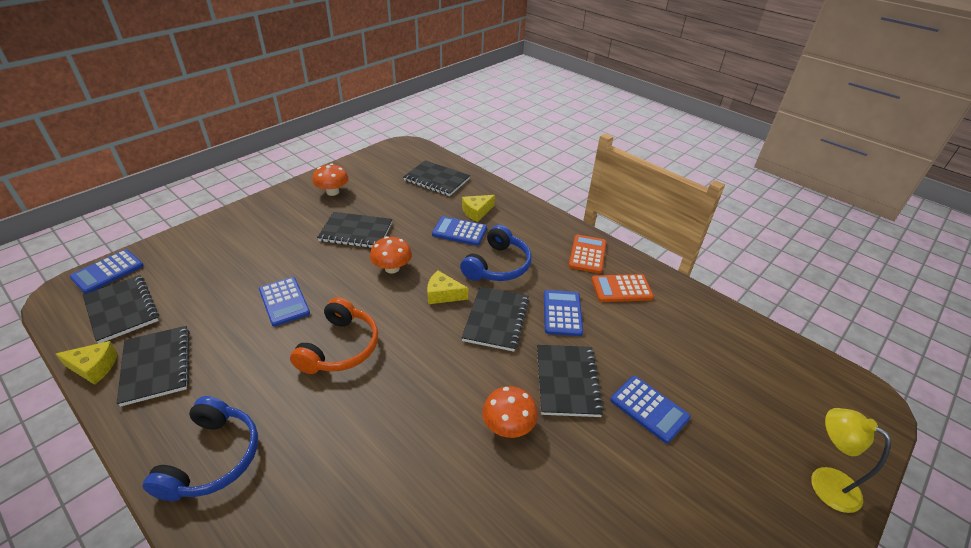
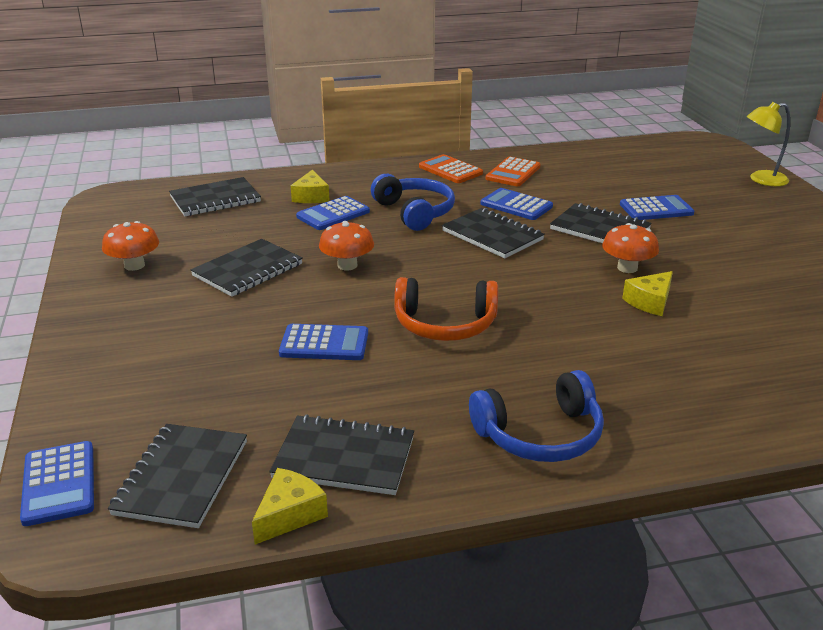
camera: 55 degrees left, 10 degrees down
black notebook [83,275,159,344] -> black notebook turned 75 degrees counterclockwise [108,424,247,528]
blue headphones [142,396,258,501] -> blue headphones turned 120 degrees clockwise [469,370,604,462]
orange headphones [290,297,378,374] -> orange headphones turned 135 degrees clockwise [394,277,498,341]
yellow cheese [427,271,468,304] -> yellow cheese moved to [622,271,673,316]

